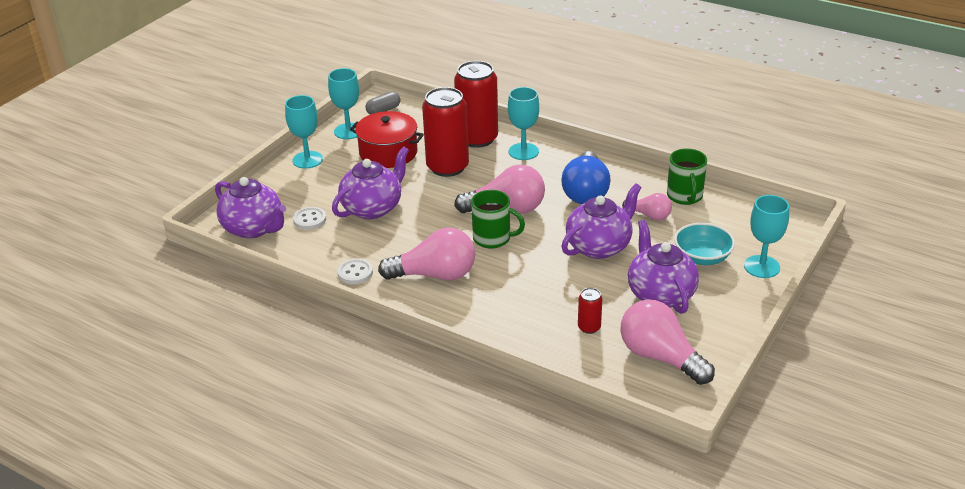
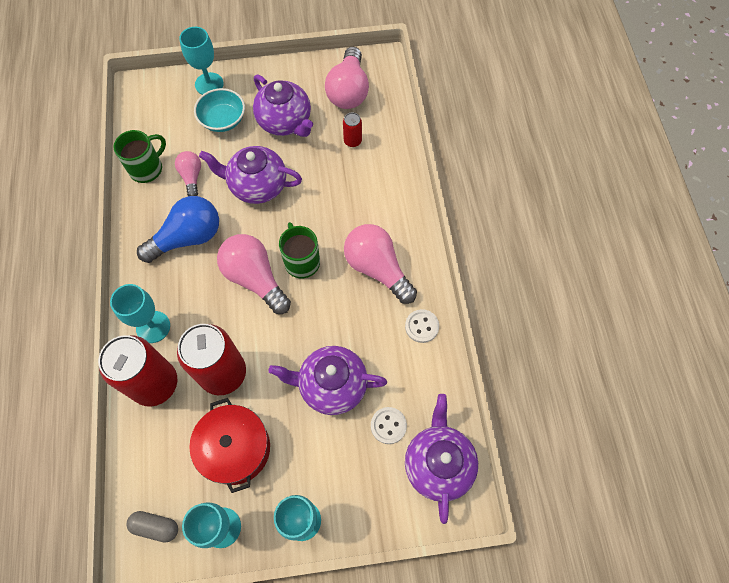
camera: 130 degrees left, 30 degrees up
purple teapot [628,220,699,314] -> purple teapot turned 75 degrees counterclockwise [253,74,313,137]

